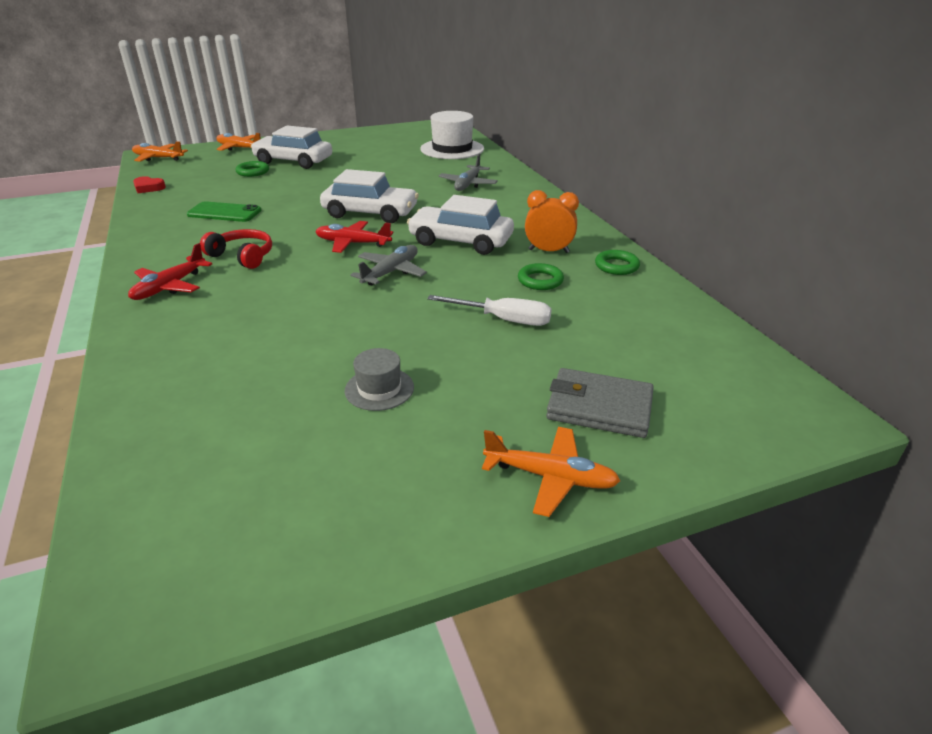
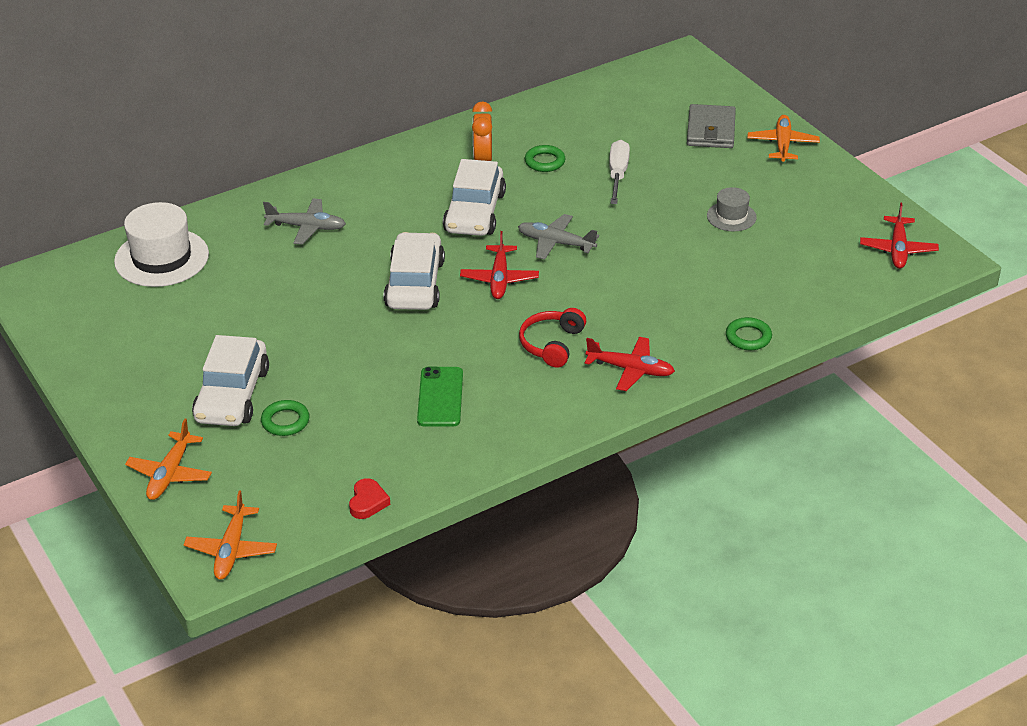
camera: 100 degrees left, 5 degrees up
green ring [595,250,640,275] -> green ring moved to [726,317,772,350]
none -> red plane [860,203,939,269]

